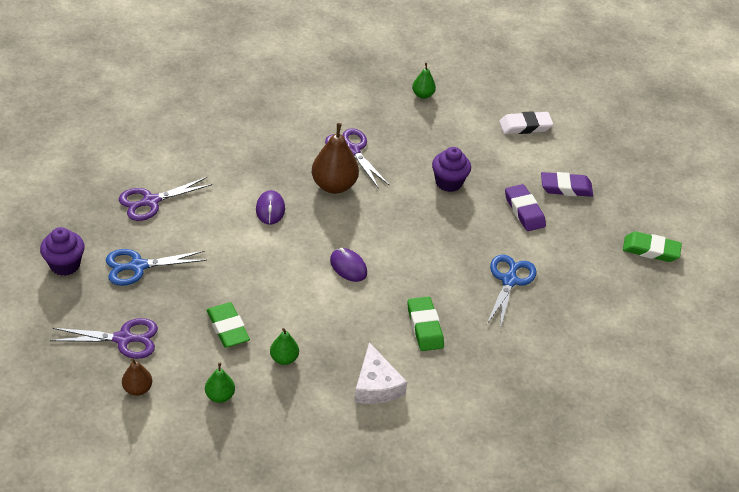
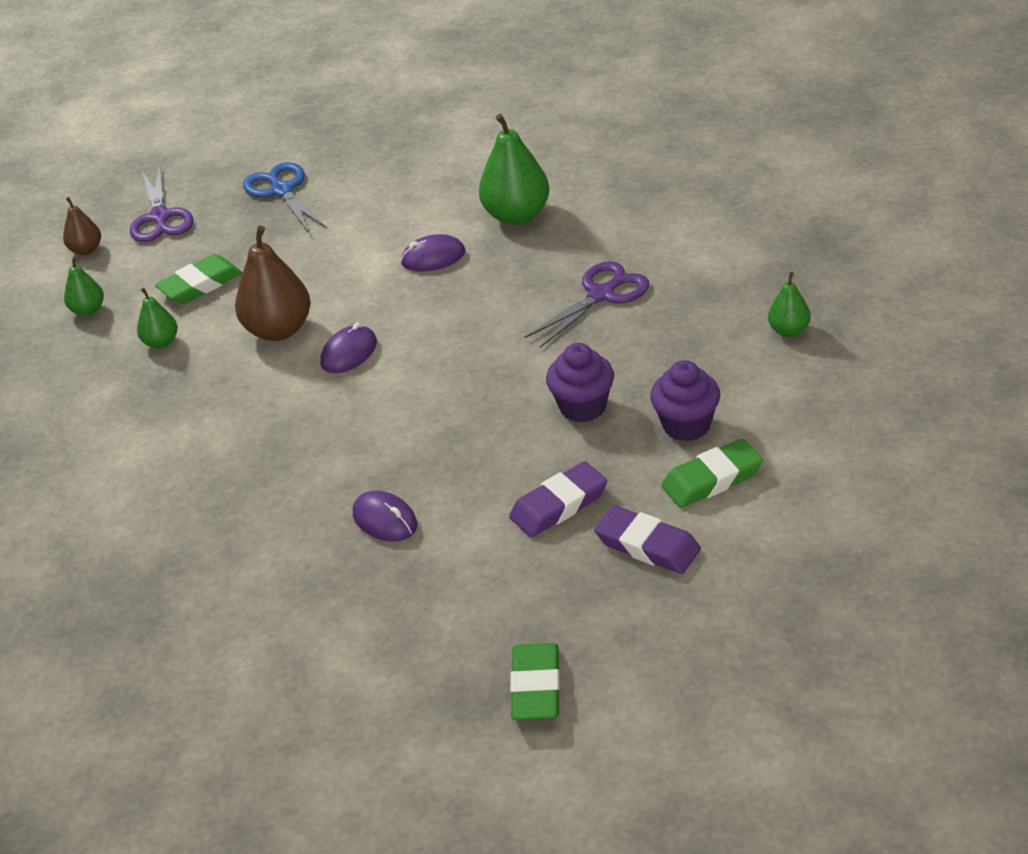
camera: 85 degrees right, 5 degrees down
purple cupcake [40,227,85,276] -> purple cupcake moved to [650,360,720,441]
purple scissors [119,177,213,221] -> none
brown pear [312,123,359,194] -> brown pear moved to [235,225,311,341]
white cheese [354,342,407,404] -> none
green eraser [407,297,444,351] -> green eraser moved to [661,439,763,508]
blue scissors [487,255,537,329] -> purple mouse [353,491,417,541]
white eraser [499,111,553,134] -> none
purple eraser [541,172,593,197] -> purple eraser turned 45 degrees counterclockwise [594,505,701,574]
none -> green pear [479,114,550,225]

